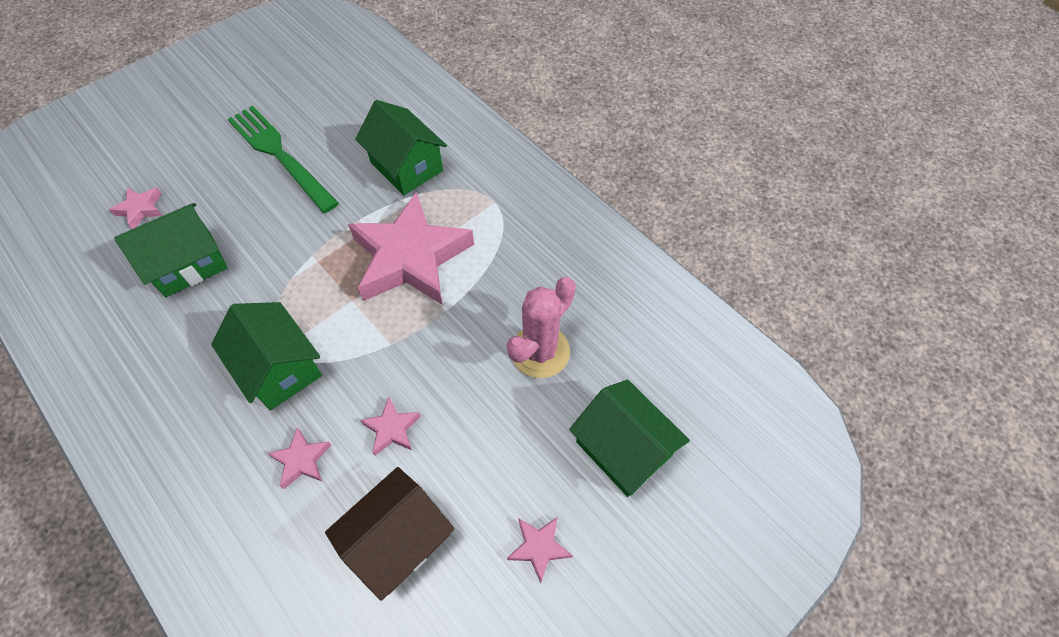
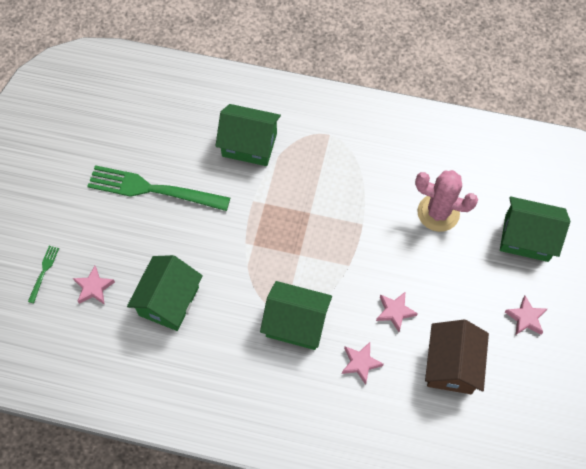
camera: 35 degrees left, 5 degrees up
pink star [348,192,474,305] -> none
pink cactus [507,277,576,378] -> pink cactus turned 75 degrees counterclockwise [415,170,478,232]
none -> green fork [28,246,59,303]

